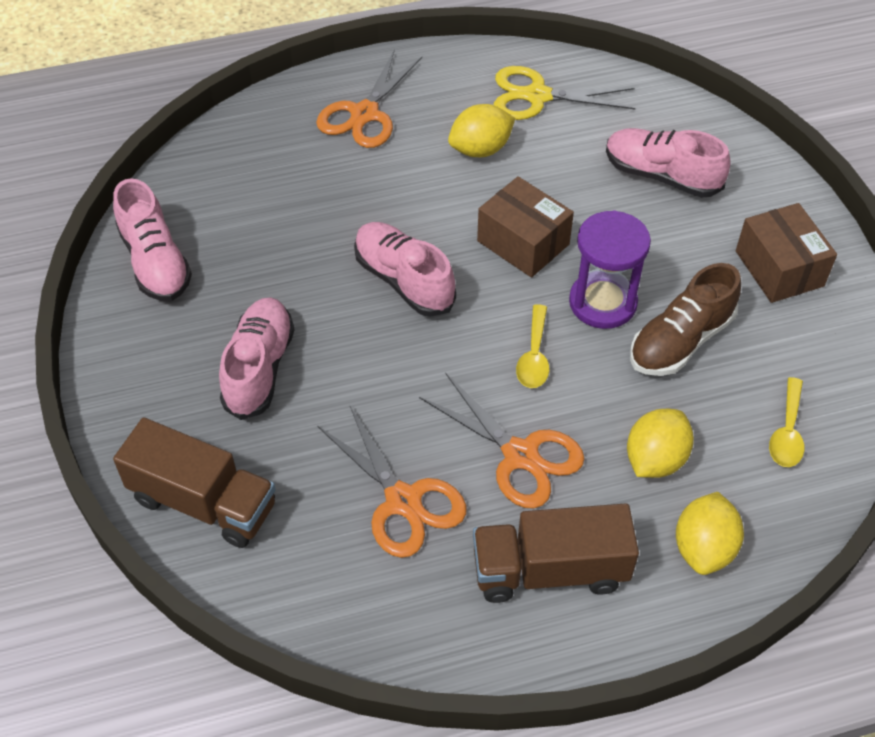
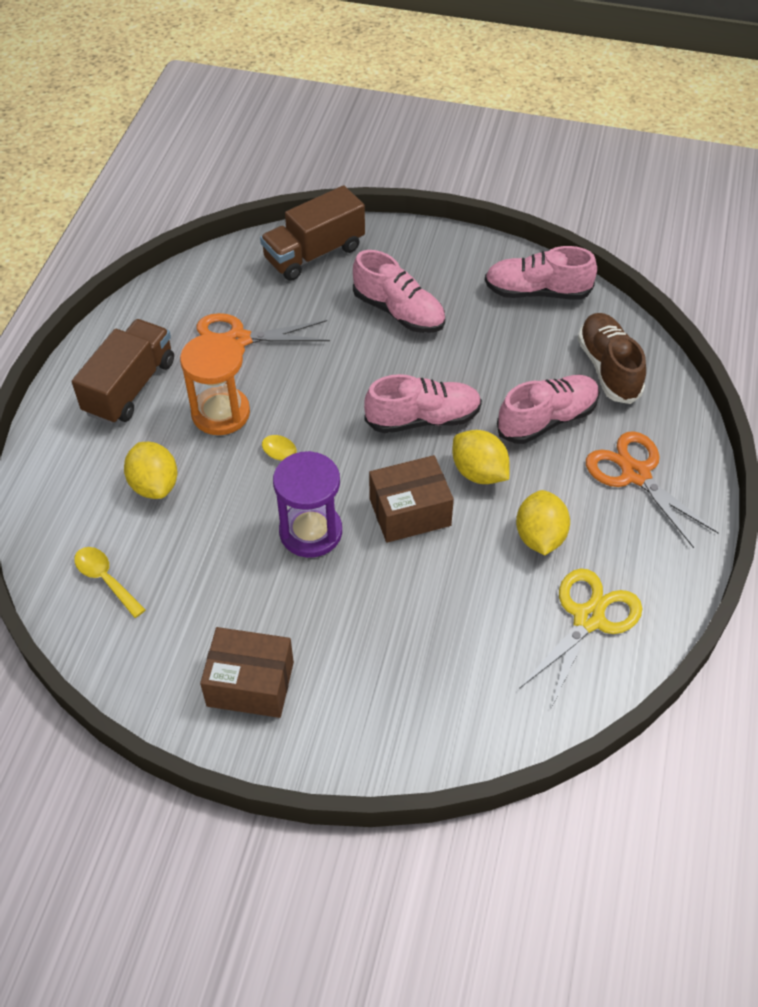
camera: 120 degrees right, 0 degrees up
orange scissors [419,373,585,509] -> orange hourglass [180,333,250,435]
pink shoe [606,128,730,198] -> pink shoe moved to [497,375,600,444]
brown shoe [630,263,741,376] -> brown shoe moved to [578,313,646,404]
yellow lemon [676,492,744,575] -> yellow lemon moved to [452,430,510,484]

